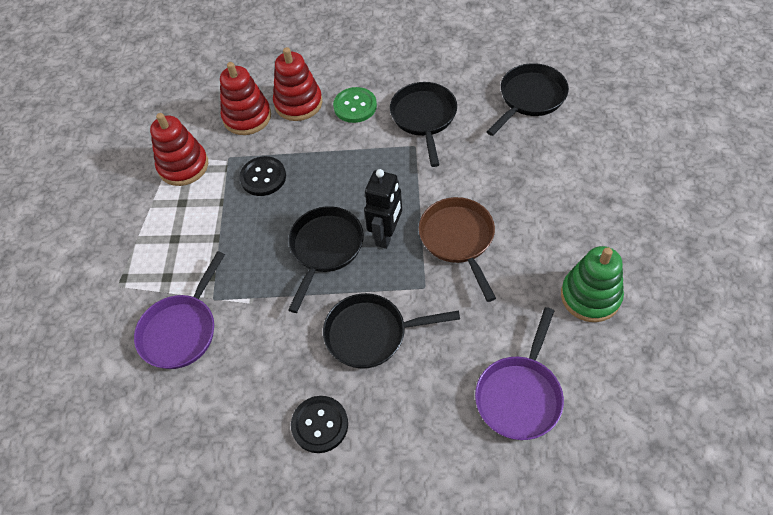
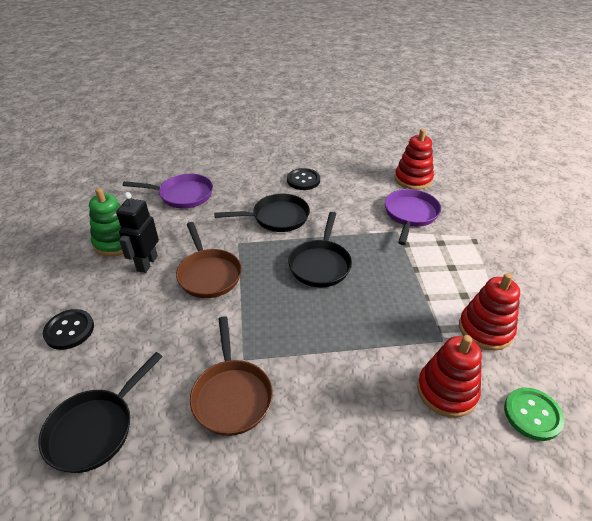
camera: 170 degrees right, 15 degrees down
black button [239,156,286,196] -> black button moved to [43,309,94,350]
red stacking toy [273,47,322,121] -> red stacking toy moved to [395,129,434,190]
green button [333,87,377,123] -> green button moved to [504,387,565,441]
black robot [364,169,402,249] -> black robot moved to [116,192,159,273]
black pan [390,82,457,167] -> brown pan [190,316,273,436]
purple pan [475,307,564,440] -> purple pan turned 75 degrees clockwise [123,174,213,209]

